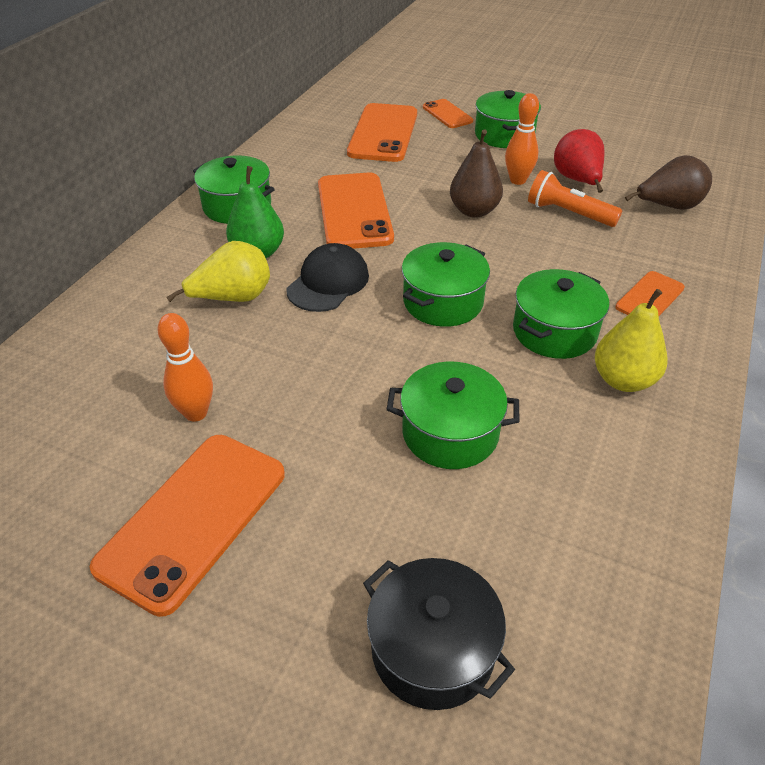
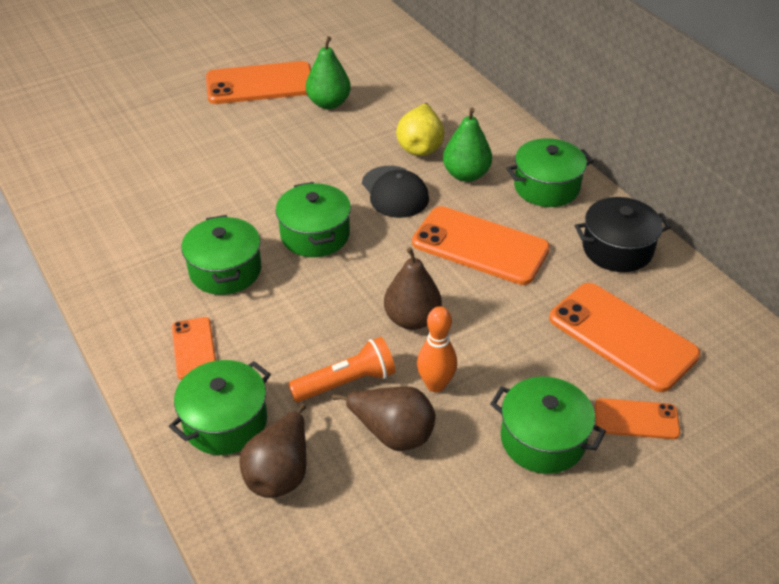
camera: 125 degrees right, 0 degrees up
orange phone [90,435,285,617] -> orange phone turned 75 degrees counterclockwise [206,61,311,104]
orange bowling pin [157,313,213,422] -> green pear [306,36,351,109]
black pot [363,558,515,710] -> black pot moved to [575,197,671,272]
green pot [387,362,519,469] -> green pot moved to [169,360,271,455]
red pear [554,129,605,193] -> brown pear [332,386,436,451]
yellow pear [595,289,668,392] -> none

